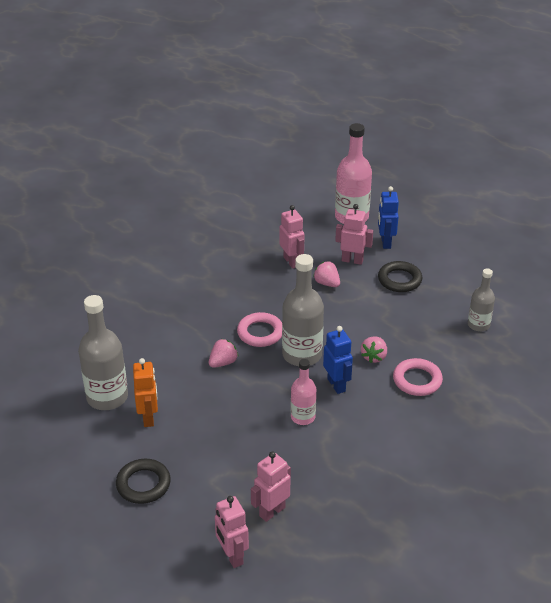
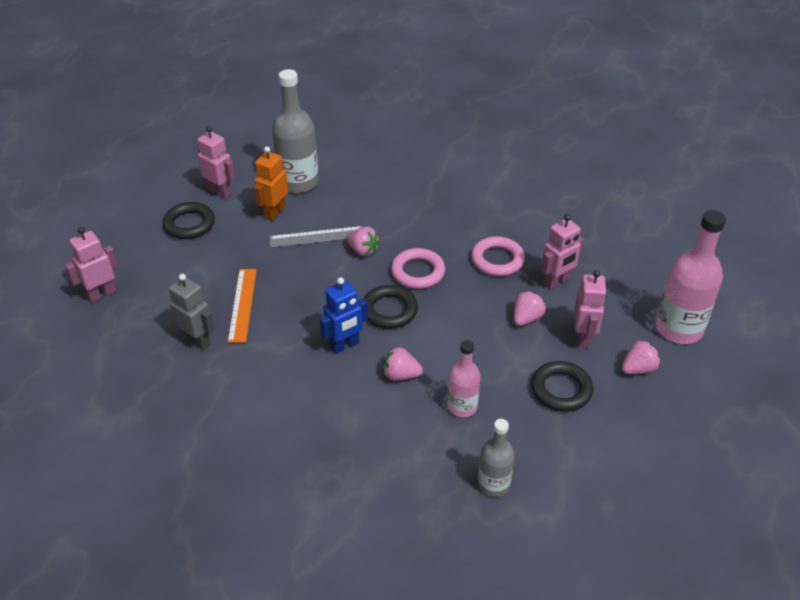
camera: 80 degrees right, 5 degrees up
orange robot [133,358,158,427] -> orange robot turned 135 degrees clockwise [254,146,288,221]
pink robot [251,451,291,522] -> pink robot moved to [197,126,235,199]
grey bottle [282,254,324,366] -> black ring [364,285,418,329]
pink bottle [291,359,316,425] -> pink bottle moved to [447,340,481,417]
blue robot [378,186,399,249] -> pink strawberry [622,339,660,374]
pink ring [393,358,443,396] -> pink ring moved to [471,236,525,276]
none -> grey robot [169,274,215,351]
none -> orange ruler [228,269,257,343]
none -> grey ruler [269,226,363,248]

